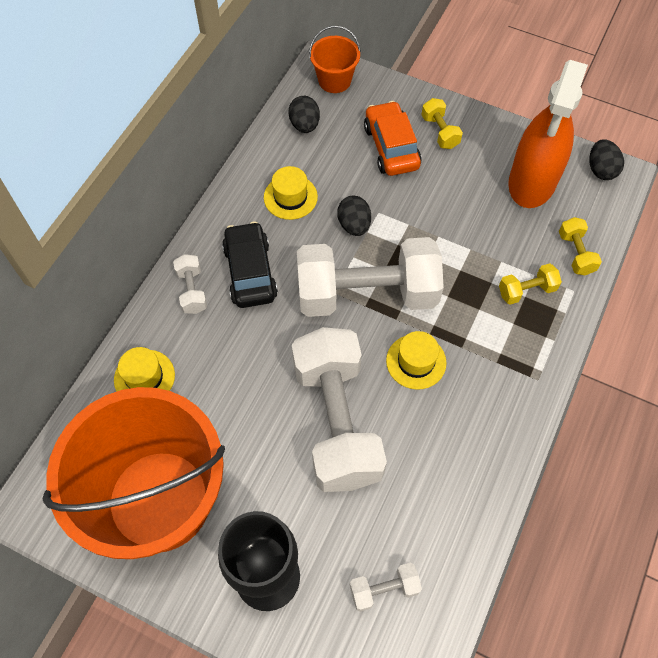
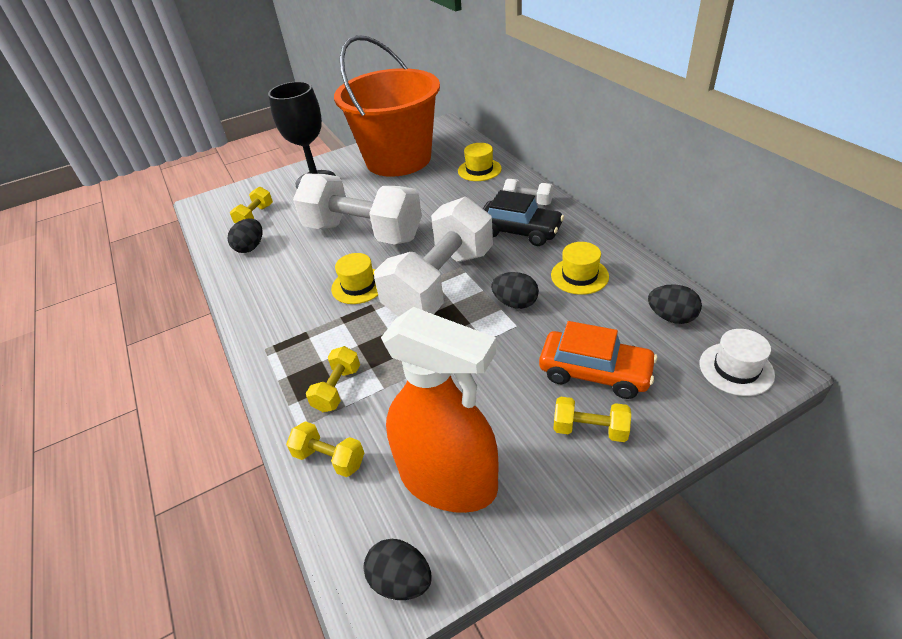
camera: 130 degrees right, 20 degrees down
orange bucket [309,26,361,93] -> white hat [700,329,775,396]
white dumbbell [350,563,422,612] -> yellow dumbbell [230,187,273,223]
orange spray bottle [508,60,588,208] -> orange spray bottle turned 150 degrees clockwise [381,307,499,513]
none -> black egg [227,218,263,253]

